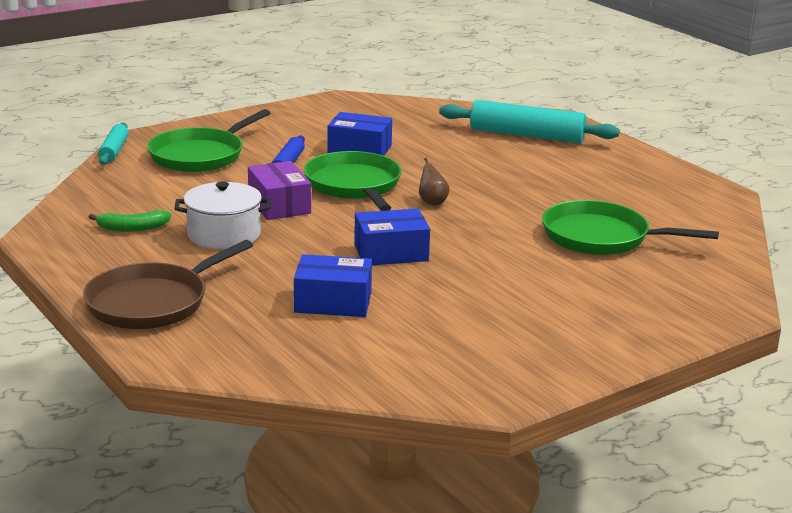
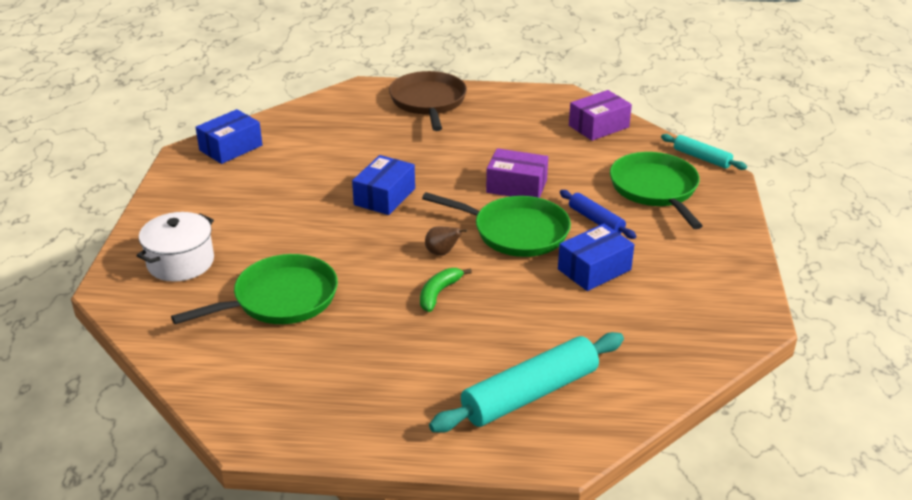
camera: 130 degrees right, 10 degrees up
green banana [89,210,171,232] -> green banana moved to [420,268,472,312]
white pot [175,182,271,249] -> white pot moved to [137,212,214,282]
blue box [294,254,372,317] -> blue box moved to [196,109,262,164]
none -> purple box [569,90,632,141]

